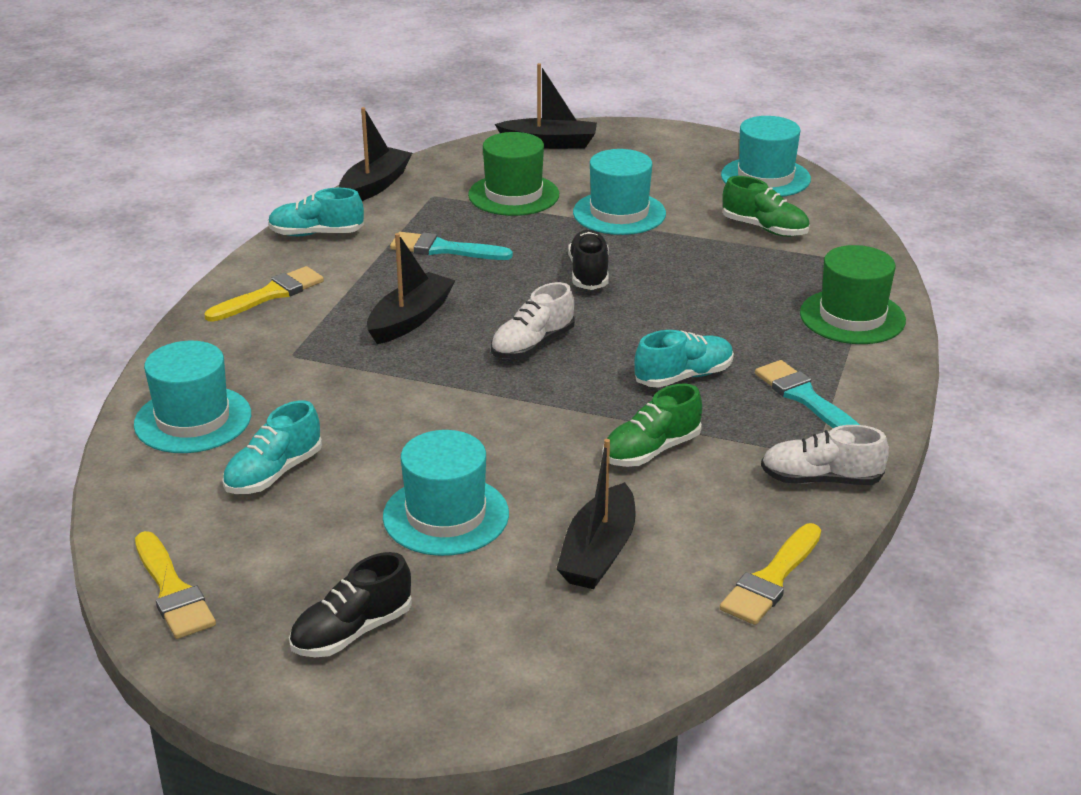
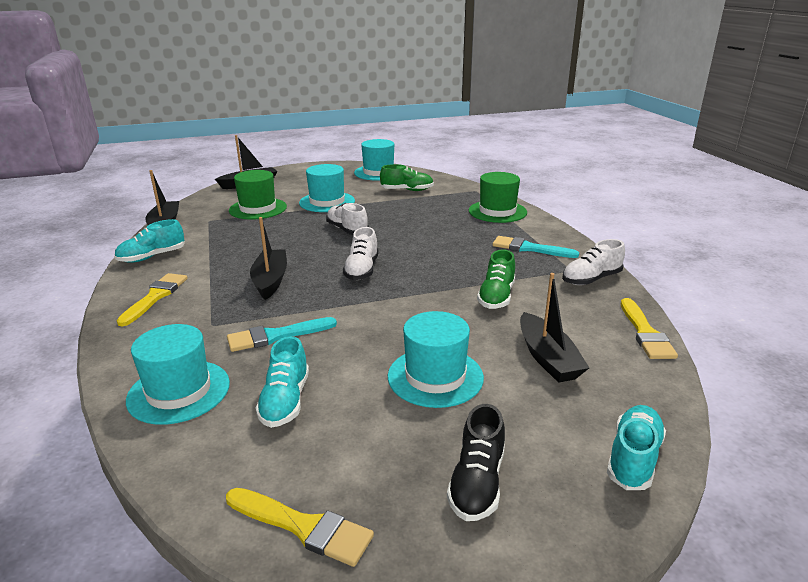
camera: 35 degrees left, 5 degrees down
turquoise brush [390,232,513,260] -> turquoise brush moved to [227,317,337,352]
black shoe [568,230,609,290] -> white shoe [326,203,369,235]
turquoise shoe [634,330,734,388] -> turquoise shoe moved to [607,405,666,490]

